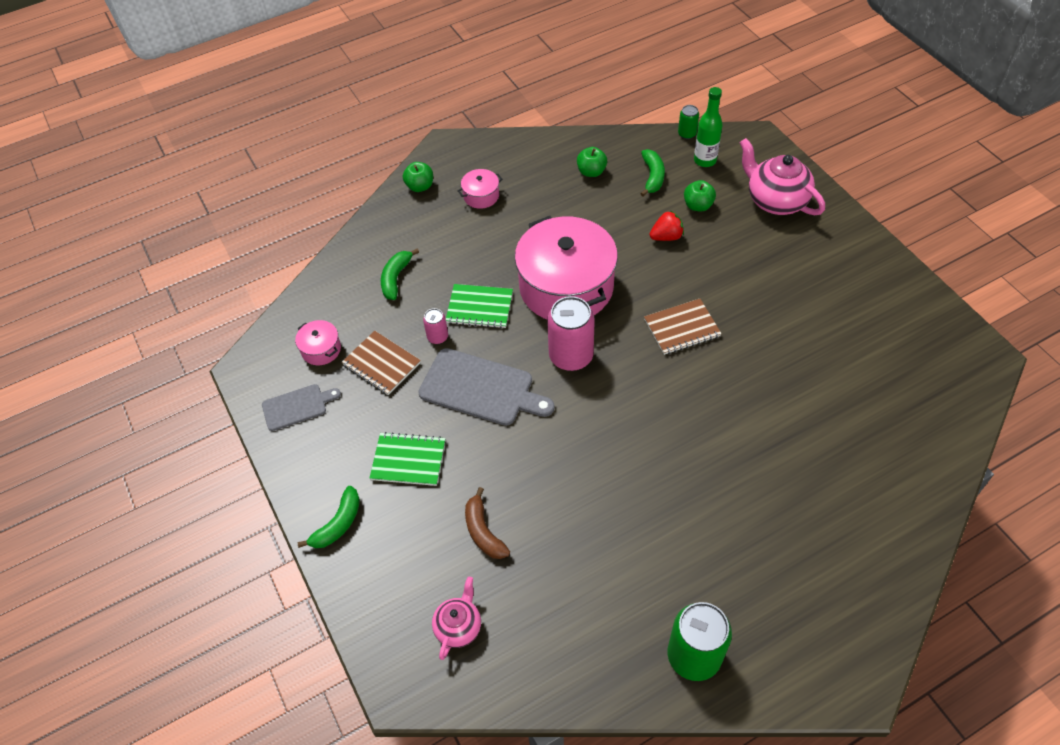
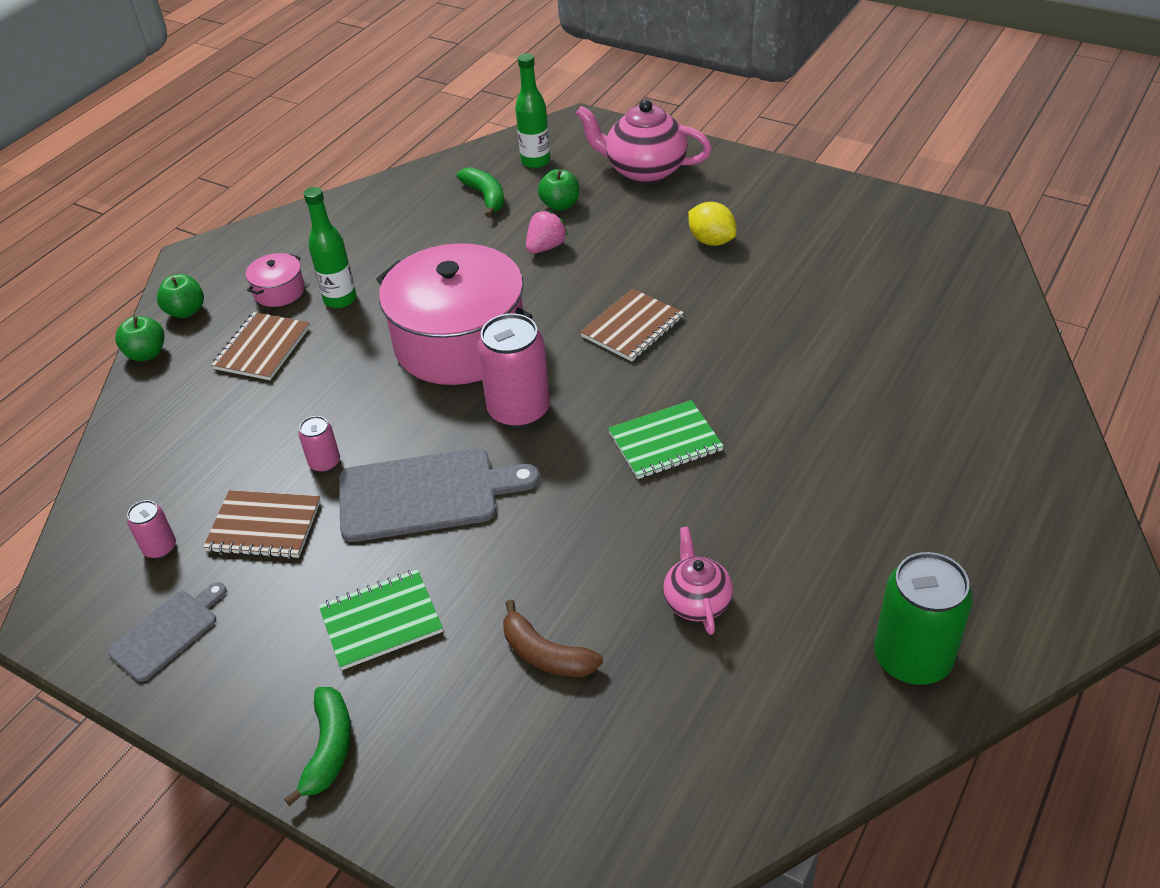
camera: 30 degrees left, 10 degrees down
pink pot [295,320,341,365] -> pink can [127,500,176,559]
green banana [381,249,419,300] -> none
pink teapot [432,577,481,660] -> pink teapot moved to [663,527,733,635]
green notebook [446,284,513,328] -> green notebook moved to [608,400,724,479]
green apple [577,147,607,177] -> green apple moved to [115,316,164,361]
red strawberry [650,210,684,241] -> pink strawberry [526,210,568,253]
green can [678,105,699,139] -> none
none -> brown notebook [212,312,310,380]
none -> green bottle [304,187,356,308]
none -> yellow lemon [688,202,737,246]

